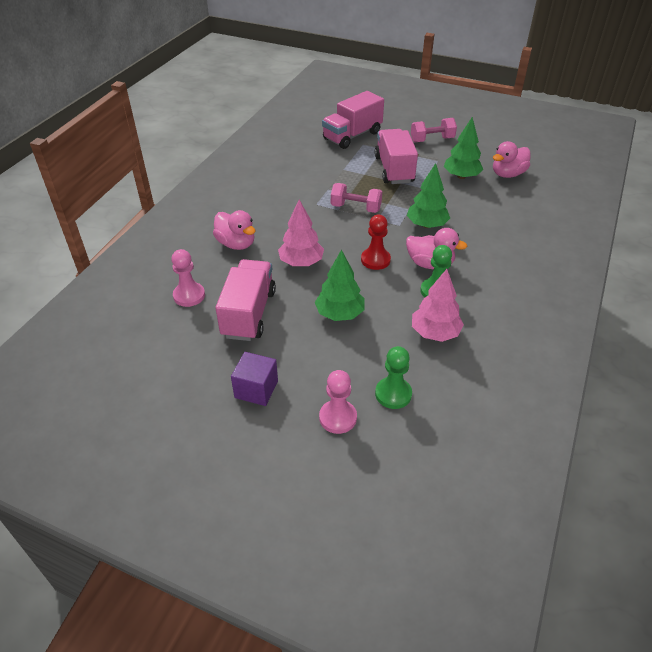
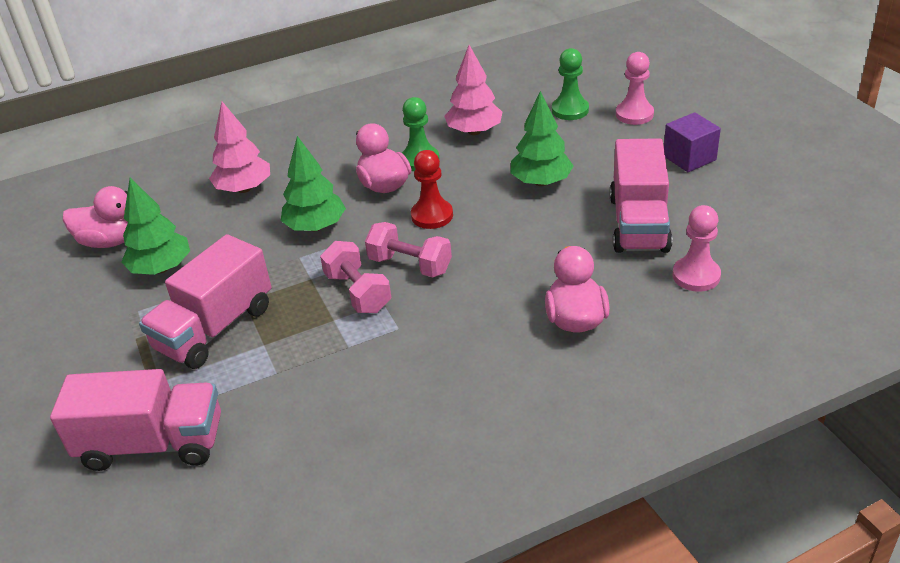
camera: 135 degrees left, 5 degrees down
pink truck [215,259,276,341] -> pink truck turned 45 degrees counterclockwise [610,138,672,253]
pink tree [278,200,324,266] -> pink tree moved to [209,102,270,193]
pink dumbbell [411,118,457,142] -> pink dumbbell moved to [365,222,452,278]

